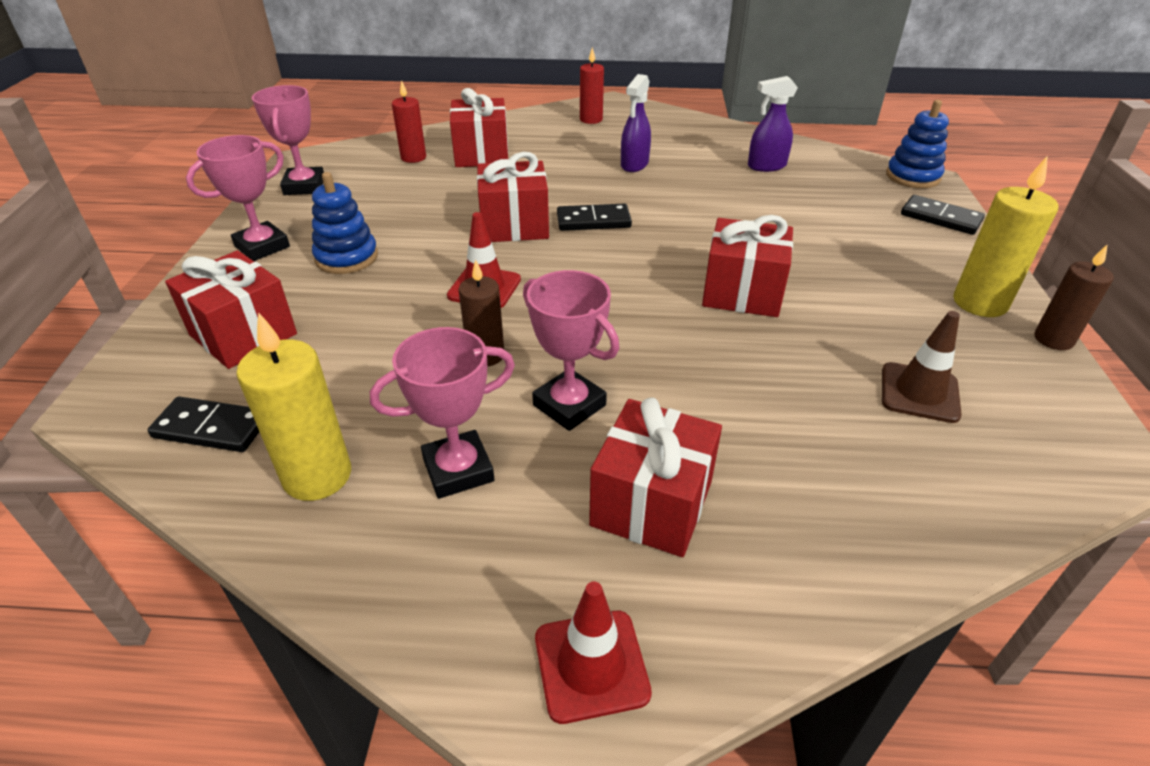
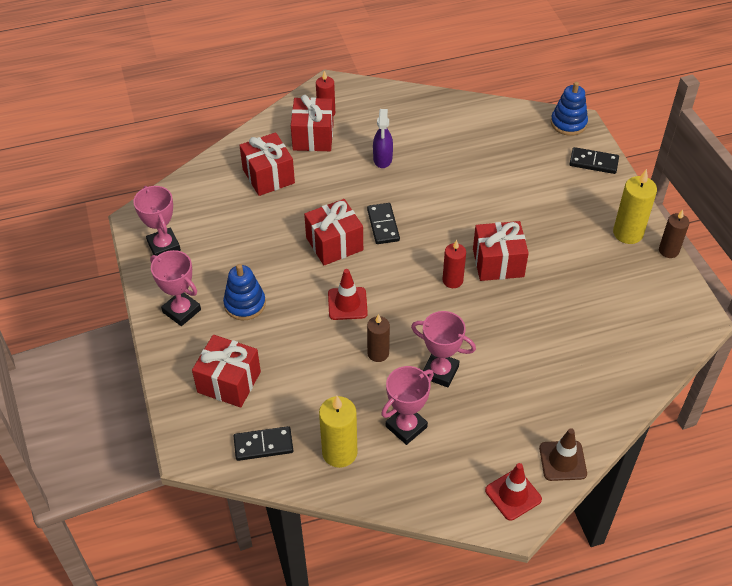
camera: 20 degrees left, 10 degrees up
pink trophy [186,135,290,261] -> pink trophy turned 75 degrees counterclockwise [150,250,201,326]
red candle [392,80,426,163] -> red candle moved to [443,240,466,288]
black domino [557,204,632,231] -> black domino turned 75 degrees counterclockwise [367,203,400,244]
red gift [589,397,722,557] -> red gift moved to [291,95,334,151]
purple spray bottle [748,76,798,172] -> none
brown traffic cone [882,311,962,423] -> brown traffic cone moved to [539,428,587,481]

